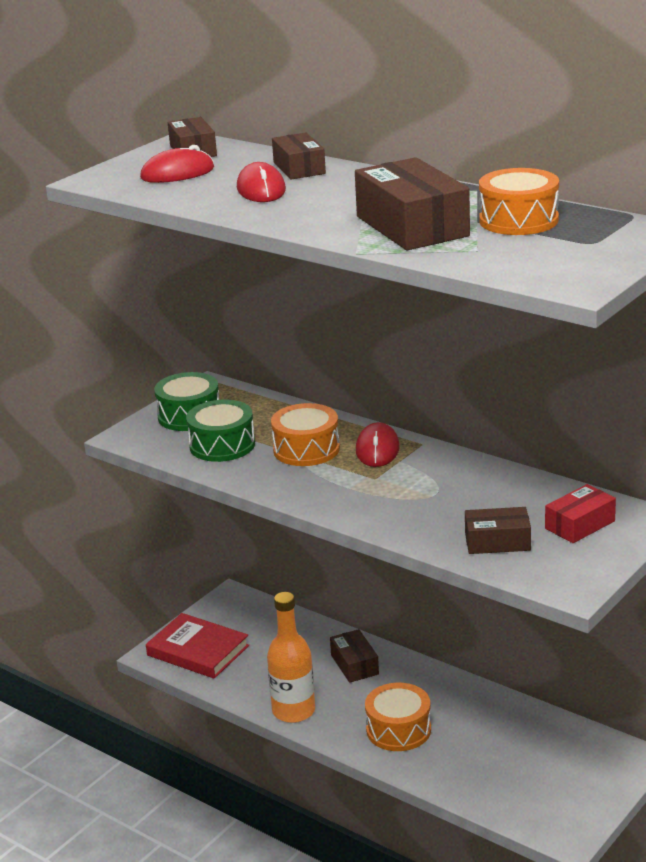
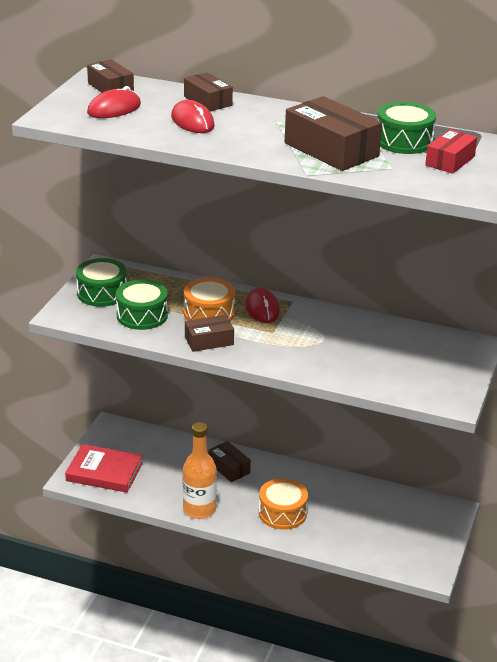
camera: 20 degrees left, 5 degrees up
brown box [465,507,531,554] -> brown box moved to [185,315,234,352]
orange drum [479,168,559,235] -> green drum [378,102,436,154]
red box [545,484,616,543] -> red box moved to [425,129,477,174]

